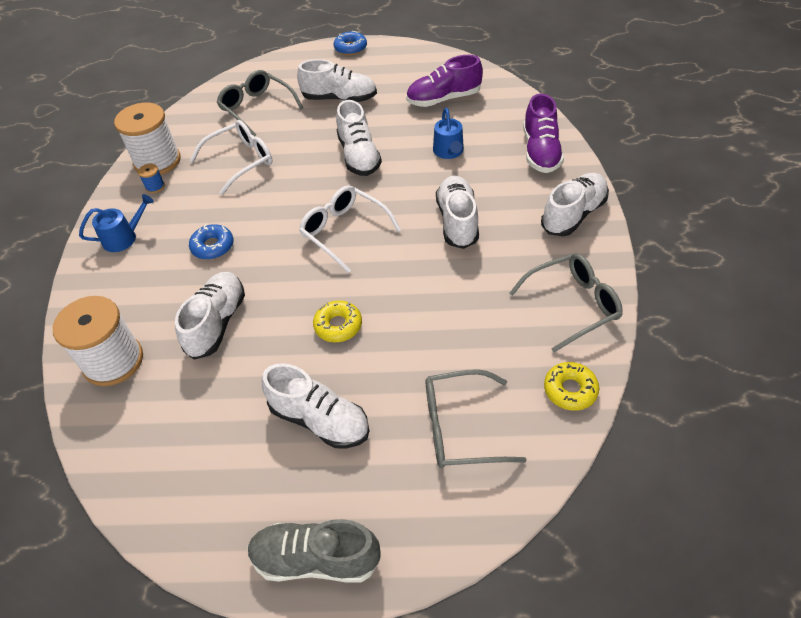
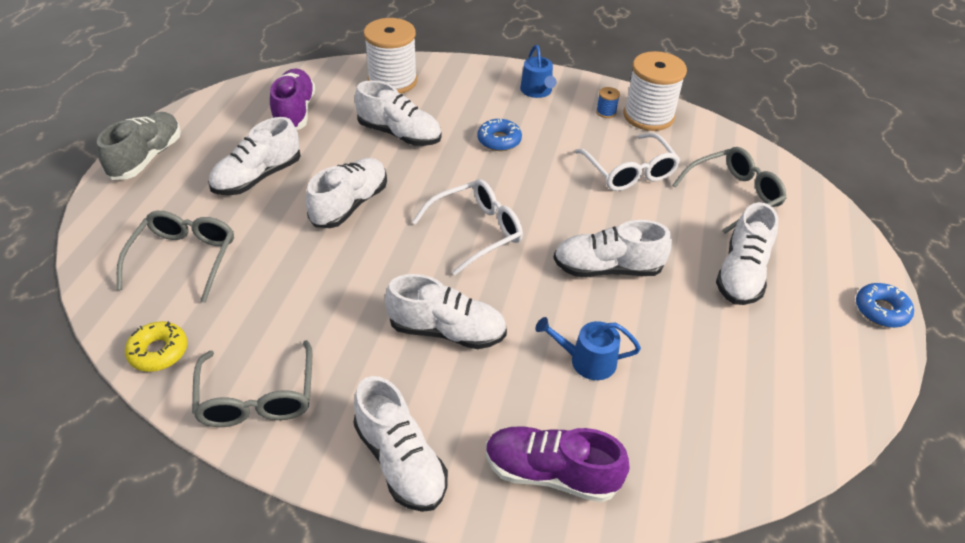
camera: 100 degrees right, 5 degrees down
yellow donut [313,300,362,342] -> white shoe [305,158,387,228]
purple shoe [406,55,483,107] -> purple shoe moved to [270,69,315,130]

